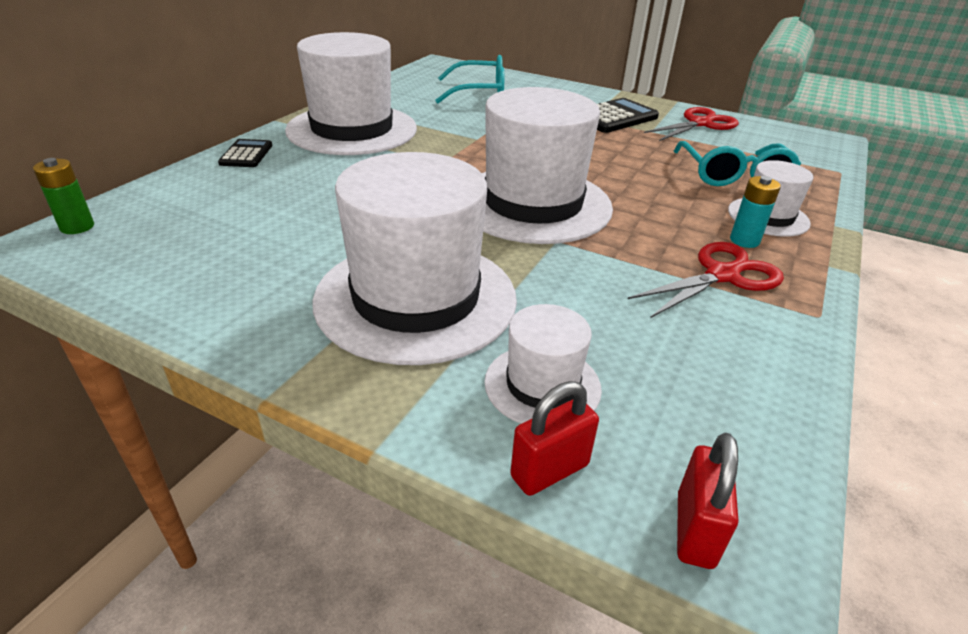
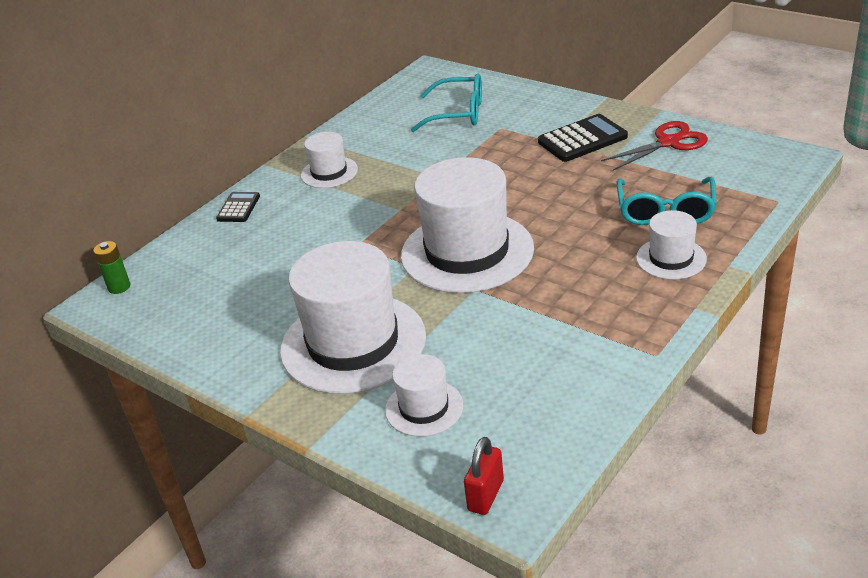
camera: 15 degrees right, 0 degrees up
white hat [285,32,417,155] -> white hat [301,132,358,188], size x0.49
red padlock [510,381,599,496] -> none
red scissors [628,242,784,318] -> none
turquoise battery [730,176,781,248] -> none

